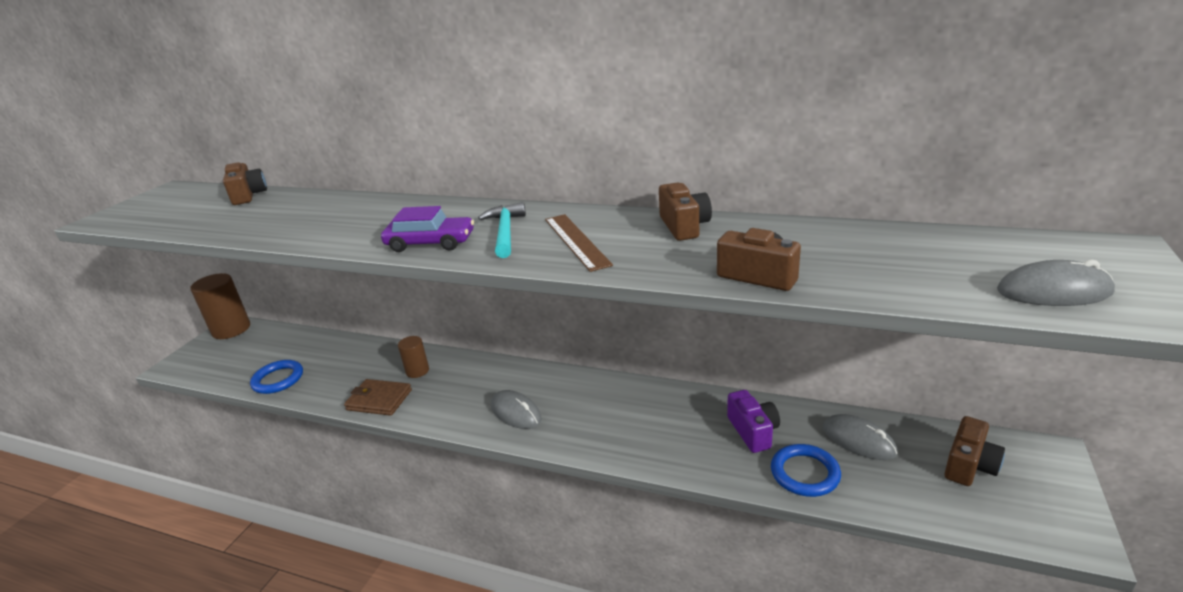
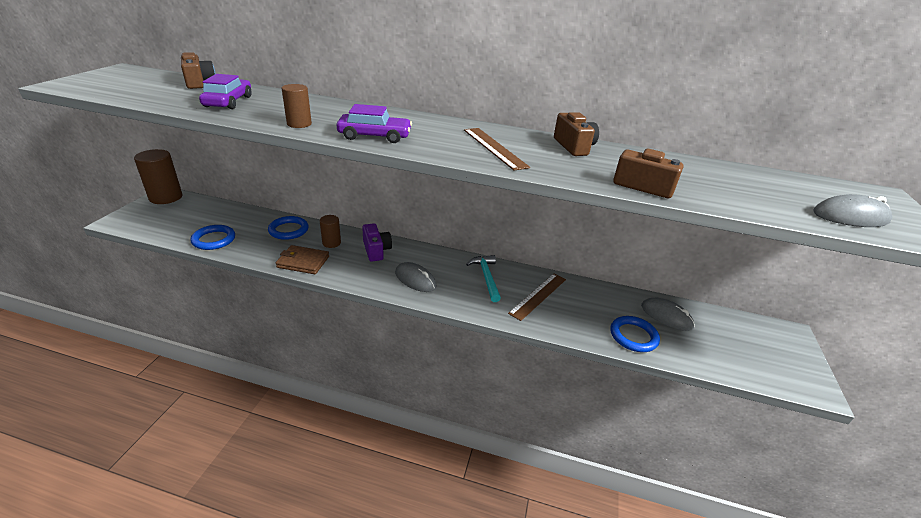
camera: 10 degrees left, 5 degrees up
turquoise hammer [478,202,526,258] -> turquoise hammer moved to [466,255,501,302]
purple camera [727,390,780,453] -> purple camera moved to [362,223,392,262]
brown camera [944,416,1005,486] -> none
none -> purple car [199,74,252,109]
none -> blue ring [268,216,309,240]
none -> brown cylinder [282,84,312,128]
none -> brown ruler [508,274,566,321]

